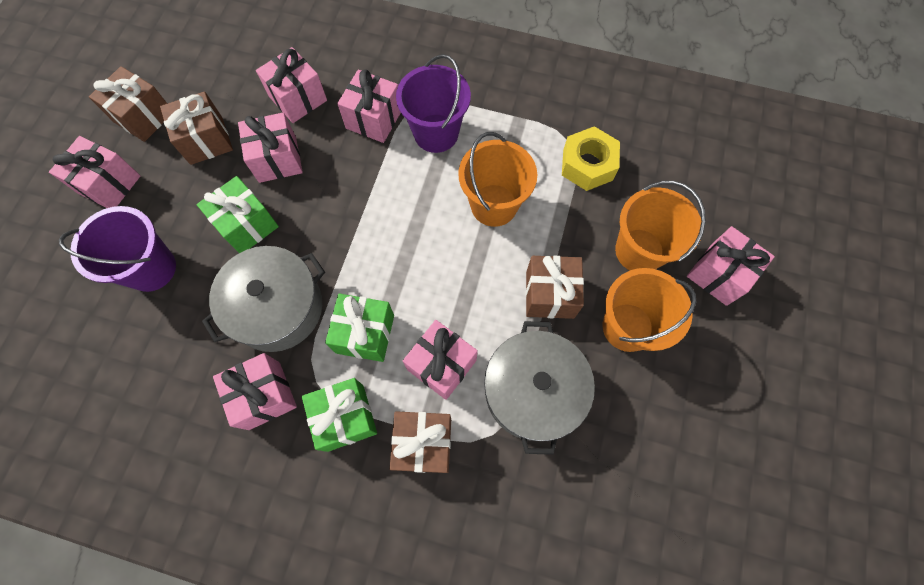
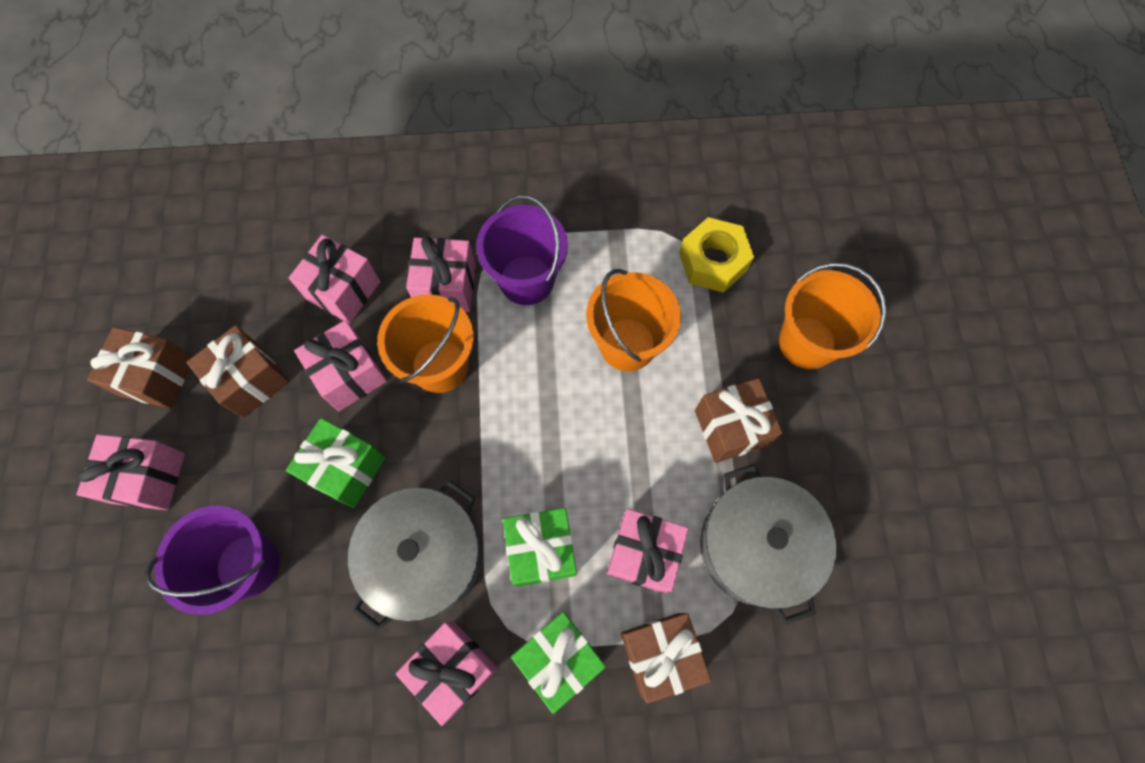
camera: 20 degrees left, 0 degrees up
orange bucket [603,268,696,352] -> orange bucket moved to [377,294,474,393]
pink gift [687,226,775,306] -> none

